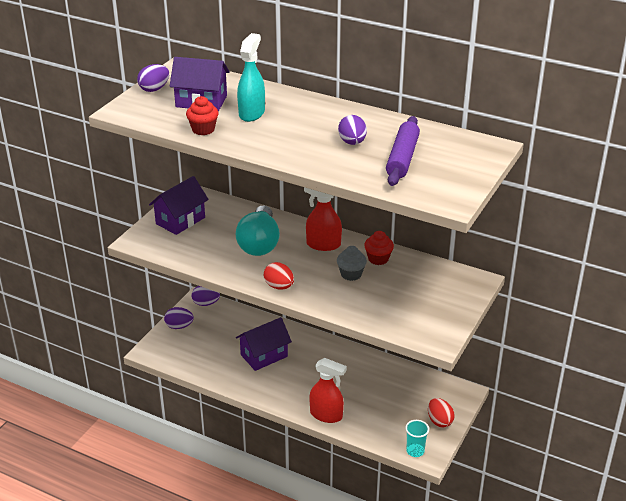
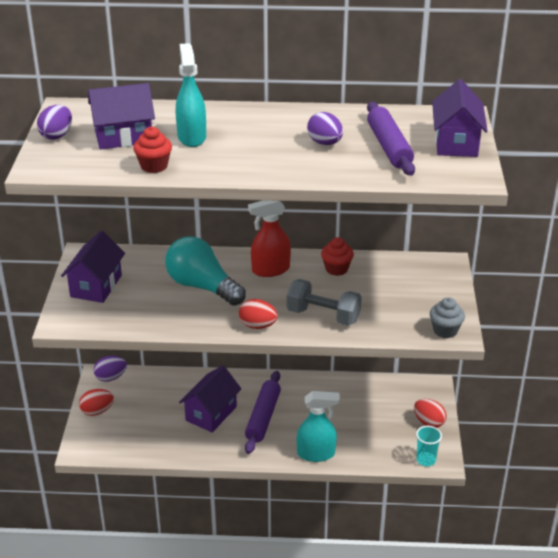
camera: 25 degrees left, 0 degrees up
purple egg [164,307,194,329] -> red egg [79,389,114,416]
turquoise light bulb [235,205,280,256] -> turquoise light bulb turned 150 degrees clockwise [165,237,246,306]
red spray bottle [309,358,347,423] -> turquoise spray bottle [297,391,340,462]
grey cupcake [337,246,367,281] -> grey cupcake moved to [430,297,465,338]
none -> purple rolling pin [245,371,281,454]
none -> grey dumbbell [287,279,362,326]
none -> purple house [432,79,488,157]

